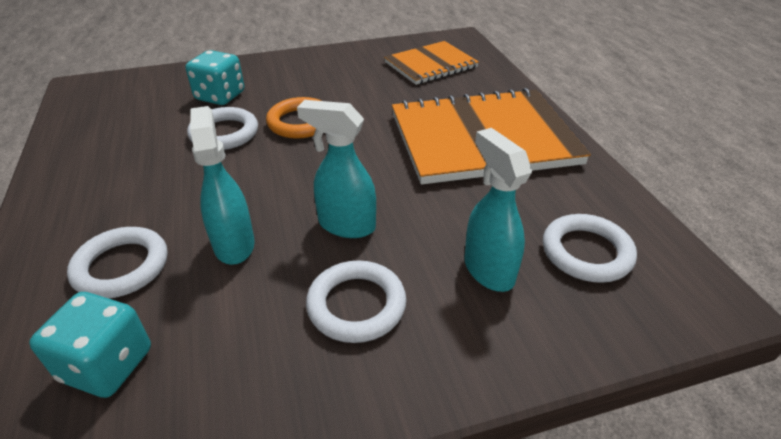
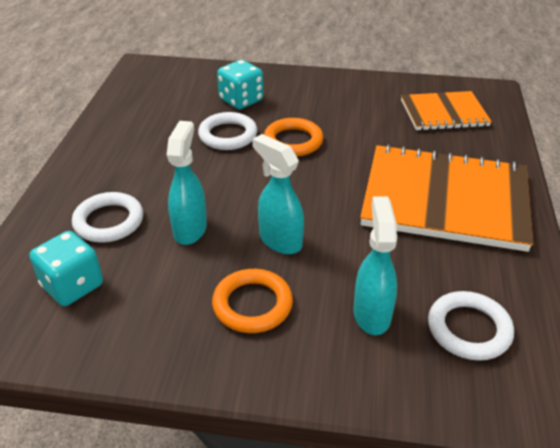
camera: 25 degrees right, 0 degrees up
white ring [306,260,407,343] -> orange ring [212,269,293,333]

